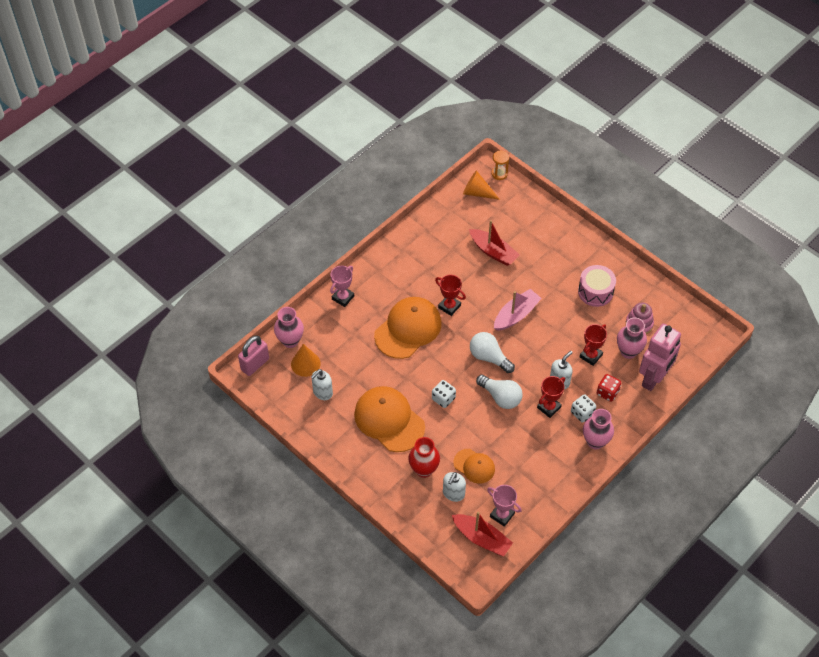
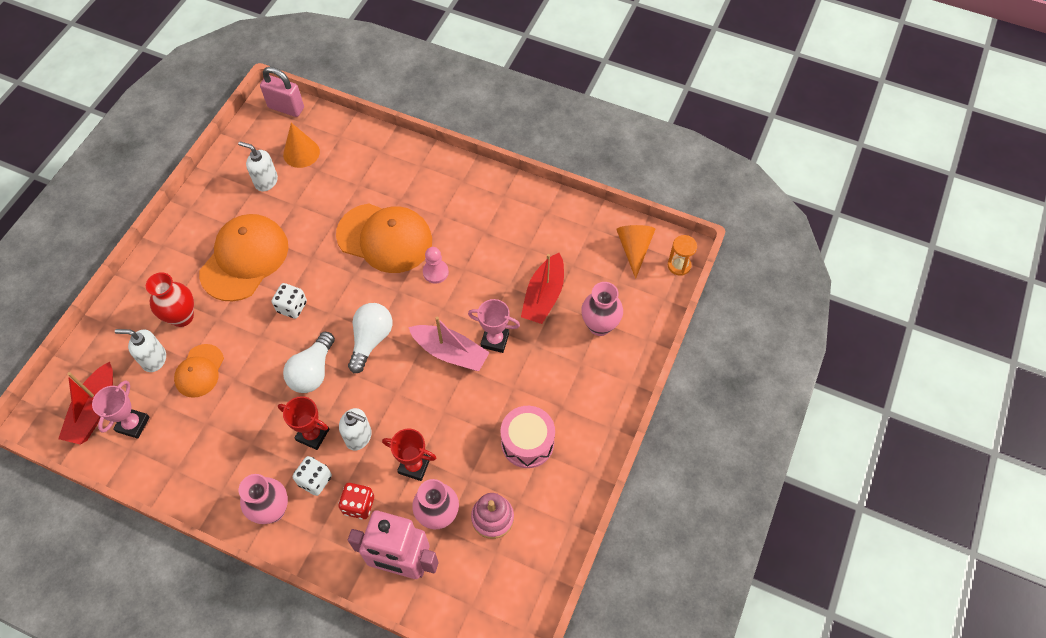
camera: 70 degrees right, 5 degrees up
pink vase [274,307,304,348] -> pink vase moved to [581,282,623,336]
pink trophy [330,266,354,307] -> pink trophy moved to [468,299,520,353]
red trophy [435,275,466,316] -> pink pawn [423,247,449,283]

